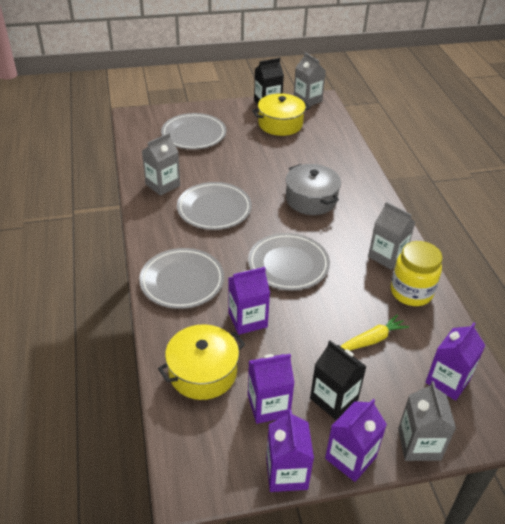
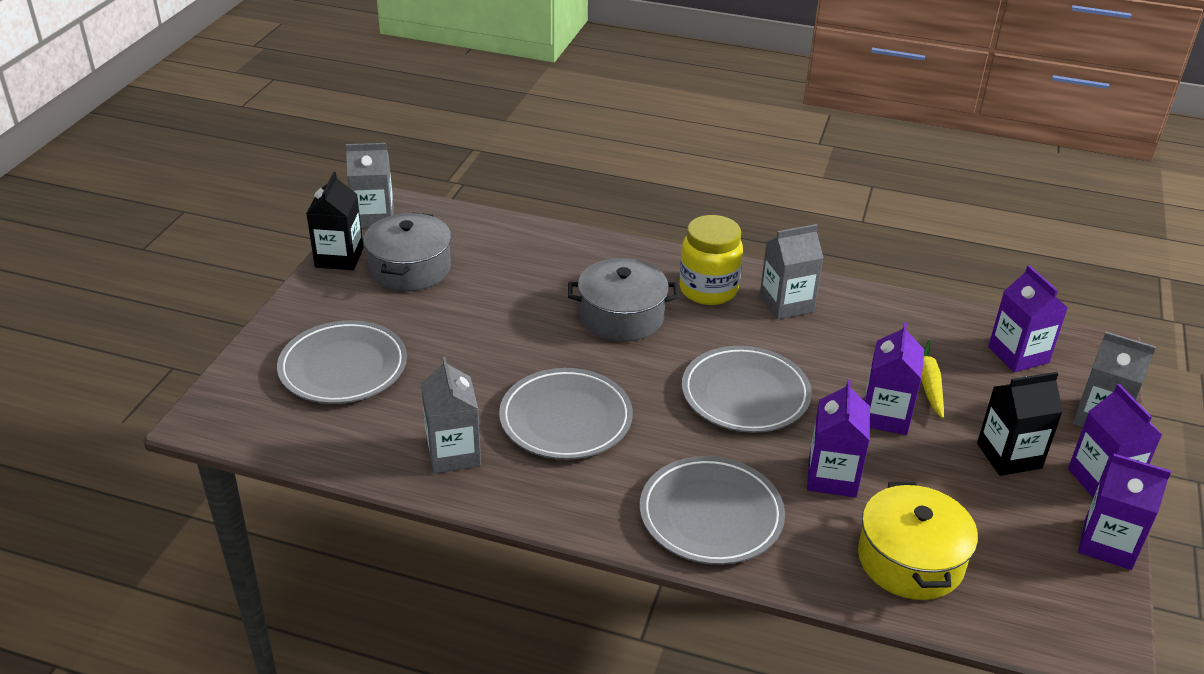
camera: 60 degrees left, 5 degrees down
purple carton [248,354,294,424] -> purple carton moved to [864,322,925,435]
yellow pot [252,93,311,136] -> grey pot [364,212,451,291]
yellow jar [391,241,442,306] -> yellow jar moved to [679,215,743,305]

